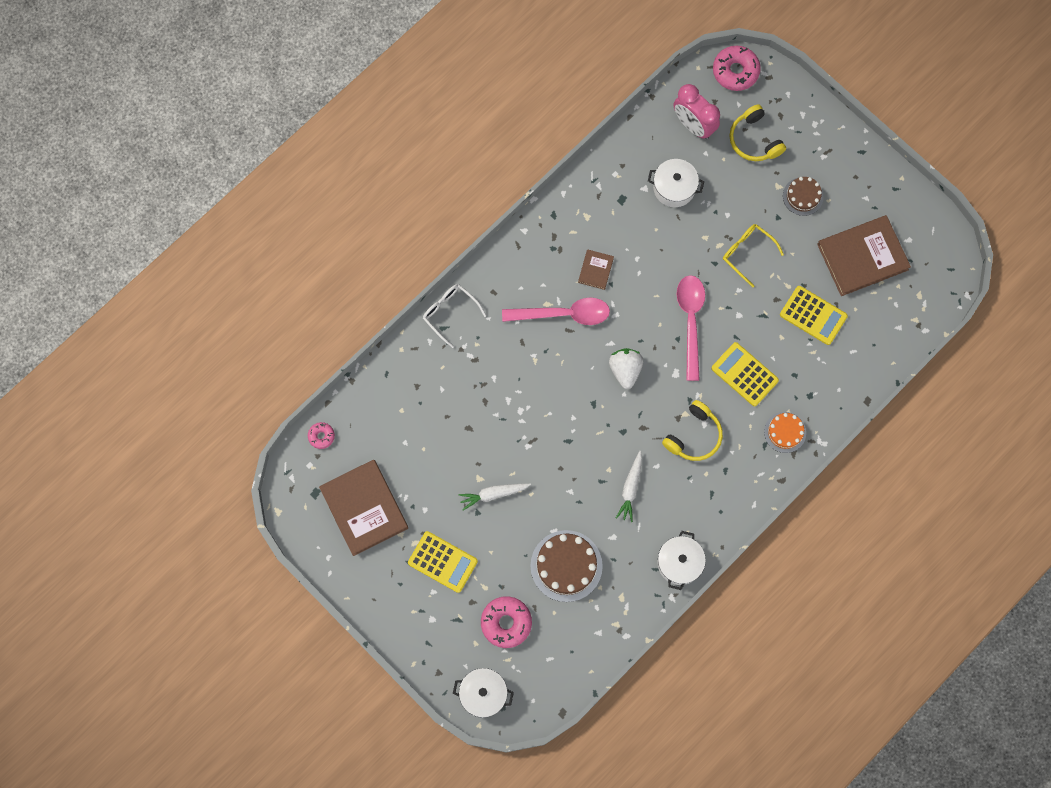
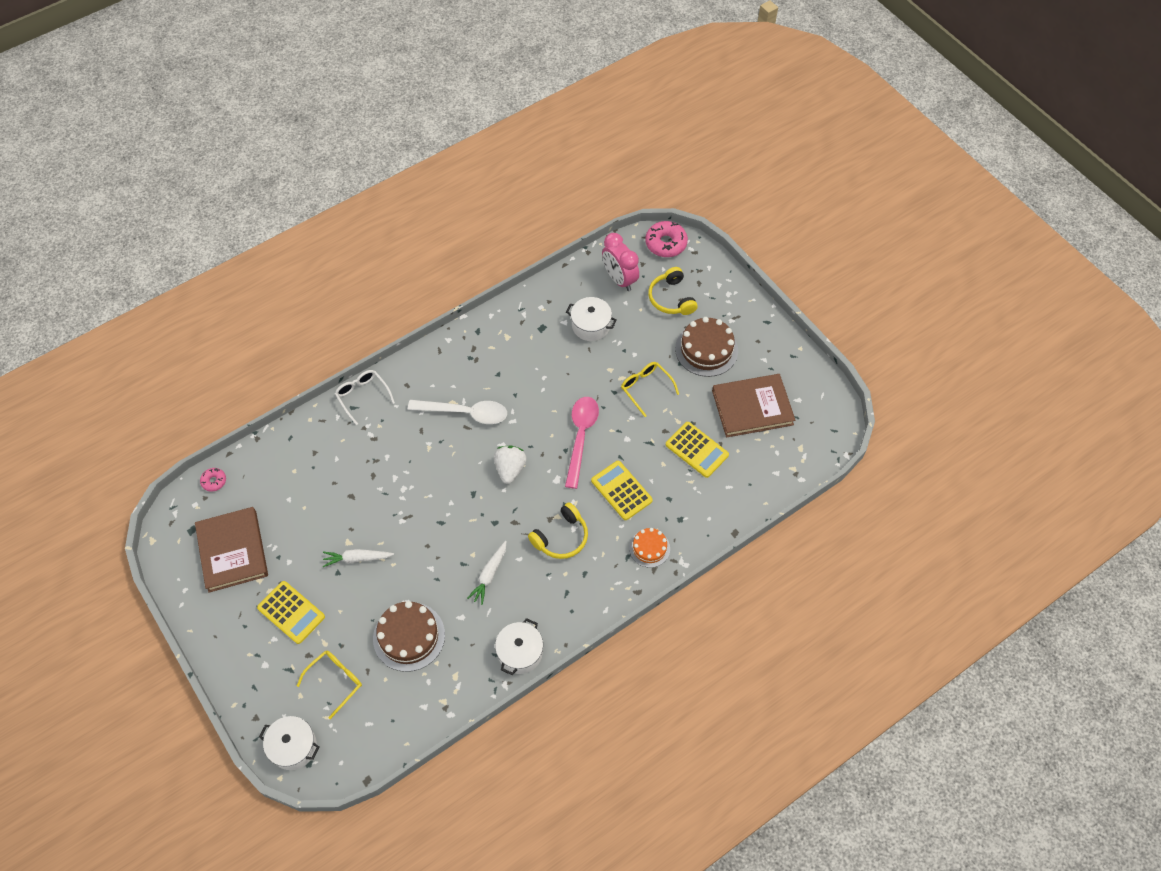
camera: 10 degrees right, 15 degrees down
pink donut [481,596,532,648] -> yellow glasses [297,650,362,719]
pink spoon [502,297,610,325] -> white spoon [408,400,507,424]
brown book [578,249,614,290] -> none
brown cake [783,177,824,216] -> brown cake [675,317,738,377], size x1.68

